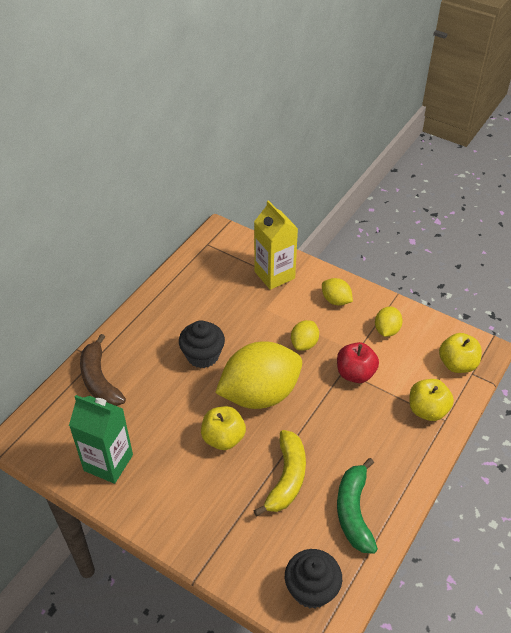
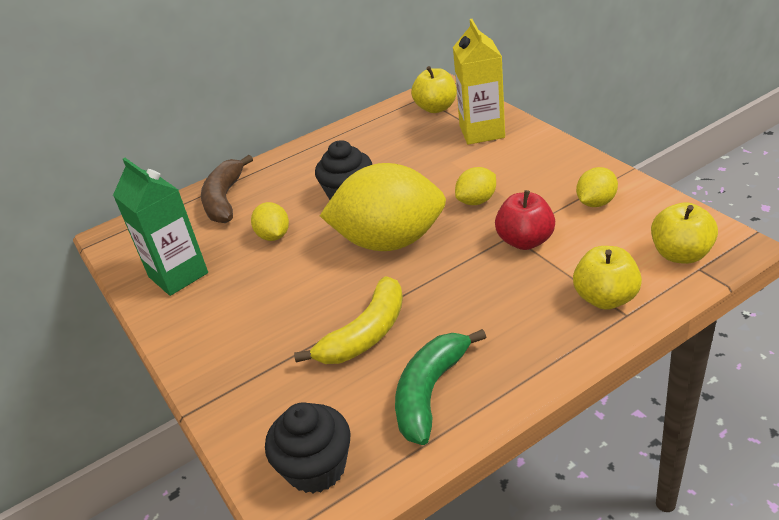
camera: 30 degrees right, 10 degrees down
yellow apple [201,406,246,450] -> yellow apple moved to [411,66,457,113]
yellow lemon [322,278,353,306] -> yellow lemon moved to [251,202,289,241]

